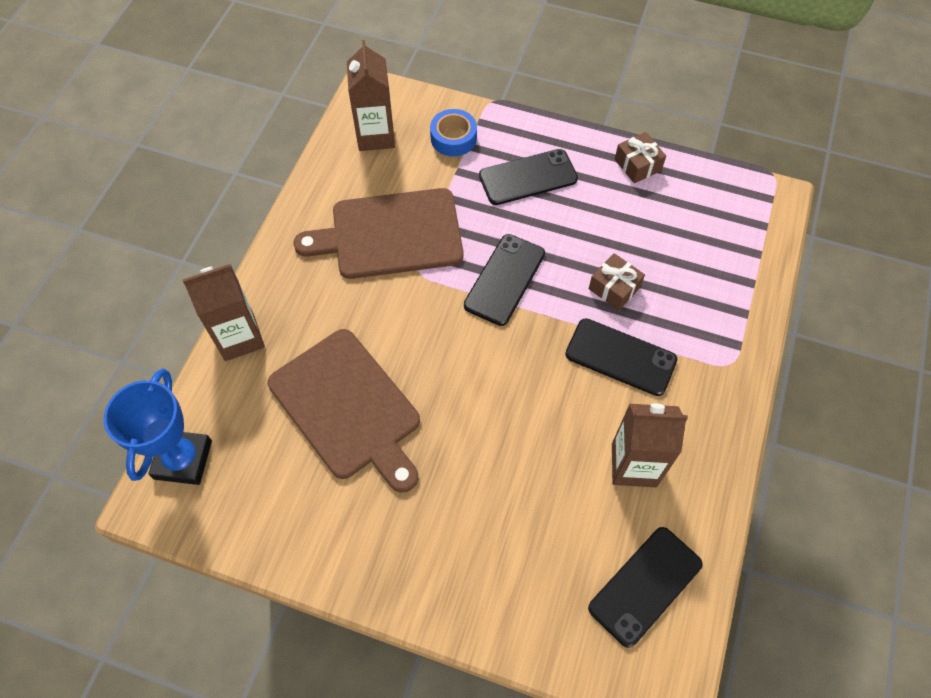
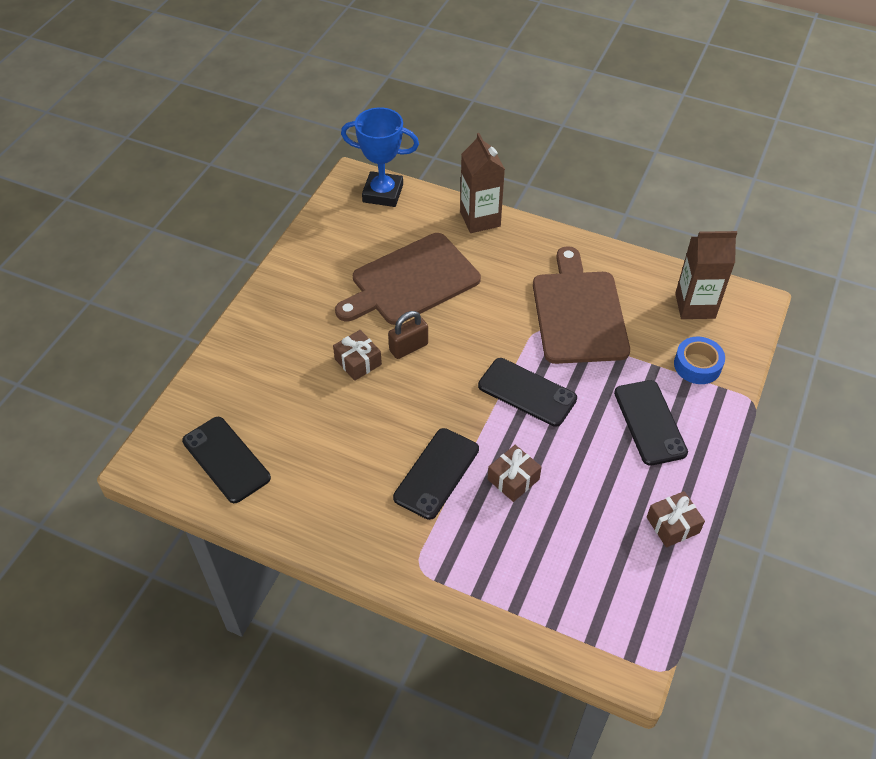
camera: 95 degrees right, 10 degrees down
brown carton [612,403,688,487] -> none
none -> brown gift [333,330,382,381]
none -> brown padlock [388,311,428,359]

